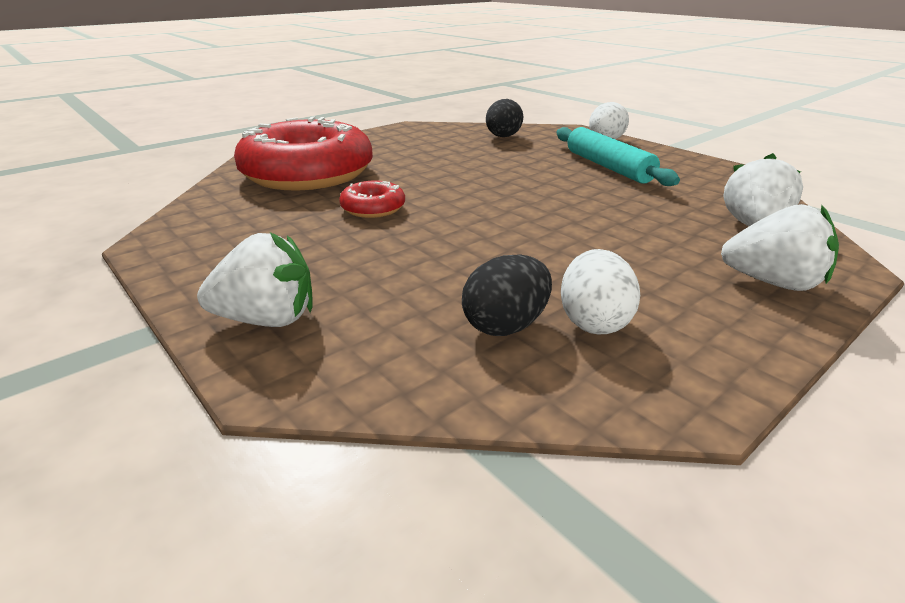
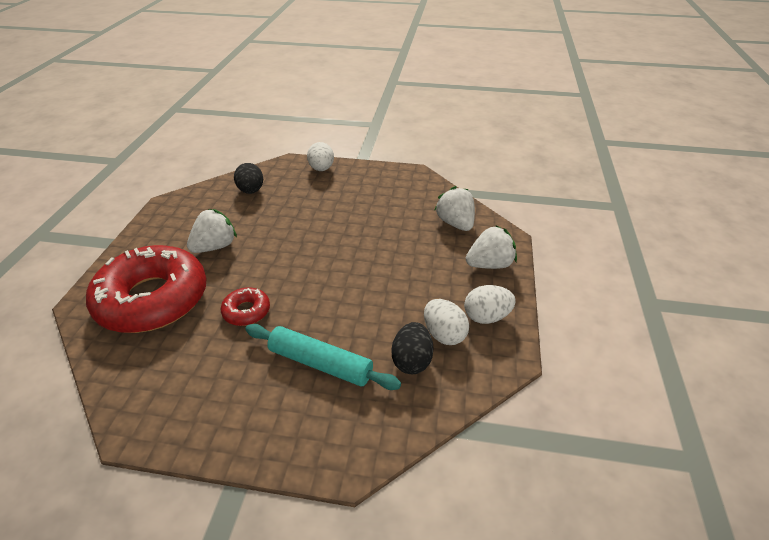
camera: 40 degrees left, 10 degrees up
white strawberry [197,232,313,327] -> white strawberry moved to [187,209,237,253]
turquoise rolling pin [556,127,680,186] -> turquoise rolling pin moved to [245,324,401,390]
none -> white egg [464,285,516,324]

